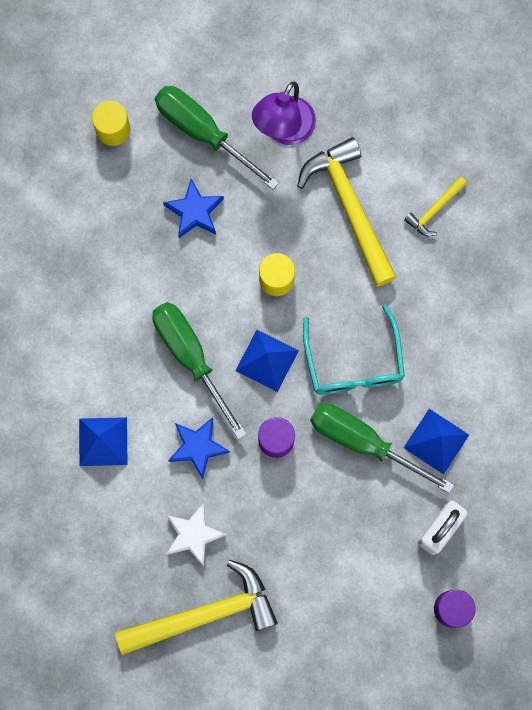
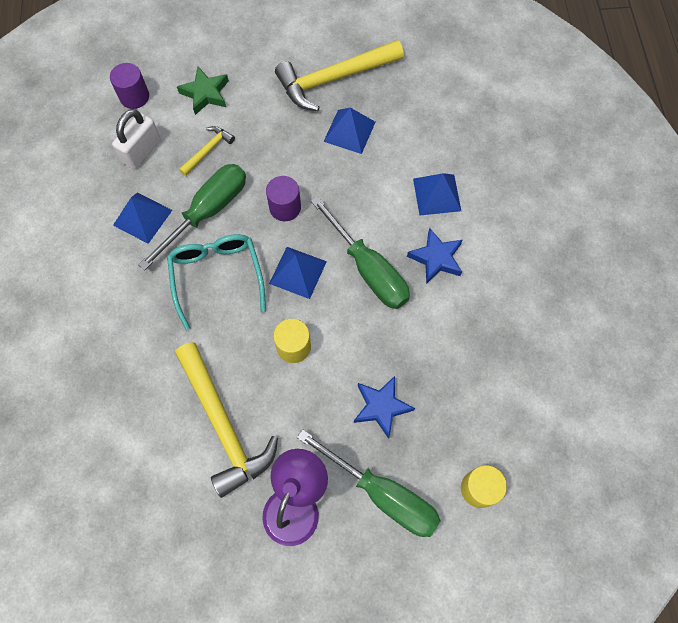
camera: 175 degrees right, 10 degrees down
white star [166,503,226,567] -> blue pyramid [323,108,375,154]
blue star [168,417,230,479] -> blue star moved to [407,228,462,284]
green screwdriver [310,403,454,494] -> green screwdriver turned 75 degrees counterclockwise [138,164,246,270]
yellow hammer [404,176,467,236] -> yellow hammer moved to [179,126,235,176]
none -> green star [177,67,229,115]

